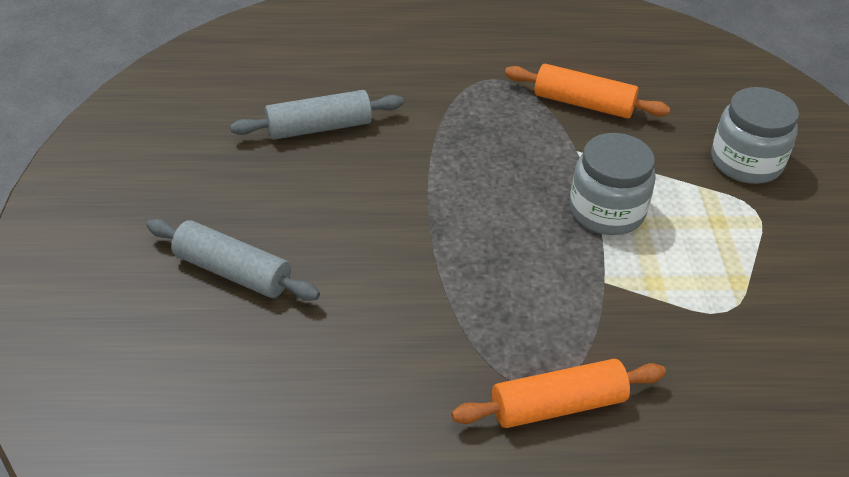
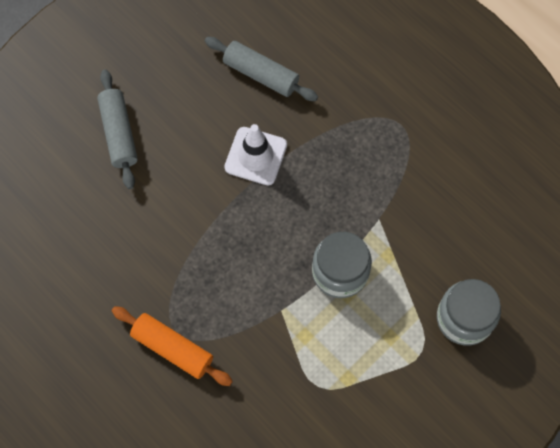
camera: 50 degrees right, 25 degrees up
orange rolling pin [505,64,670,119] -> none
none -> white traffic cone [224,124,287,185]

